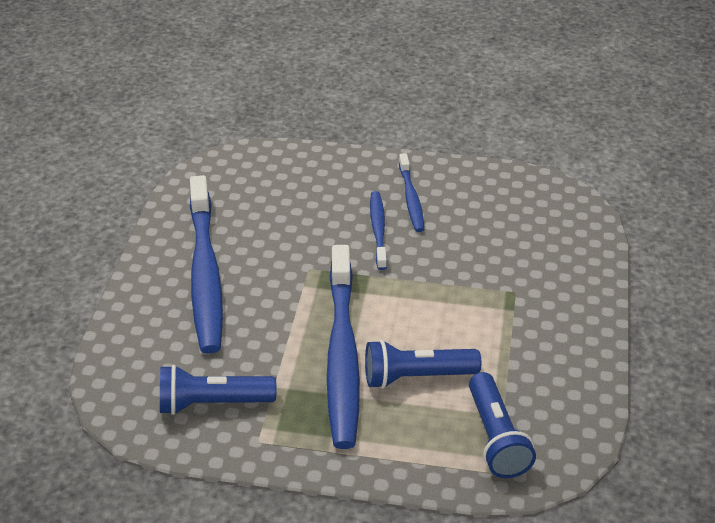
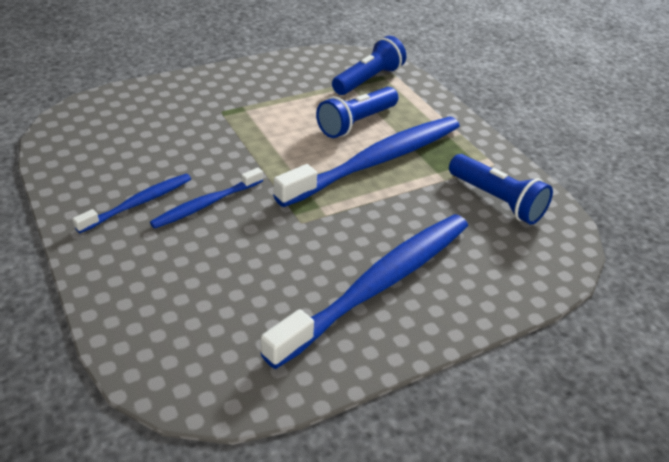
camera: 130 degrees left, 0 degrees up
blue flashlight [365,340,482,389] -> blue flashlight turned 90 degrees clockwise [316,87,398,138]

